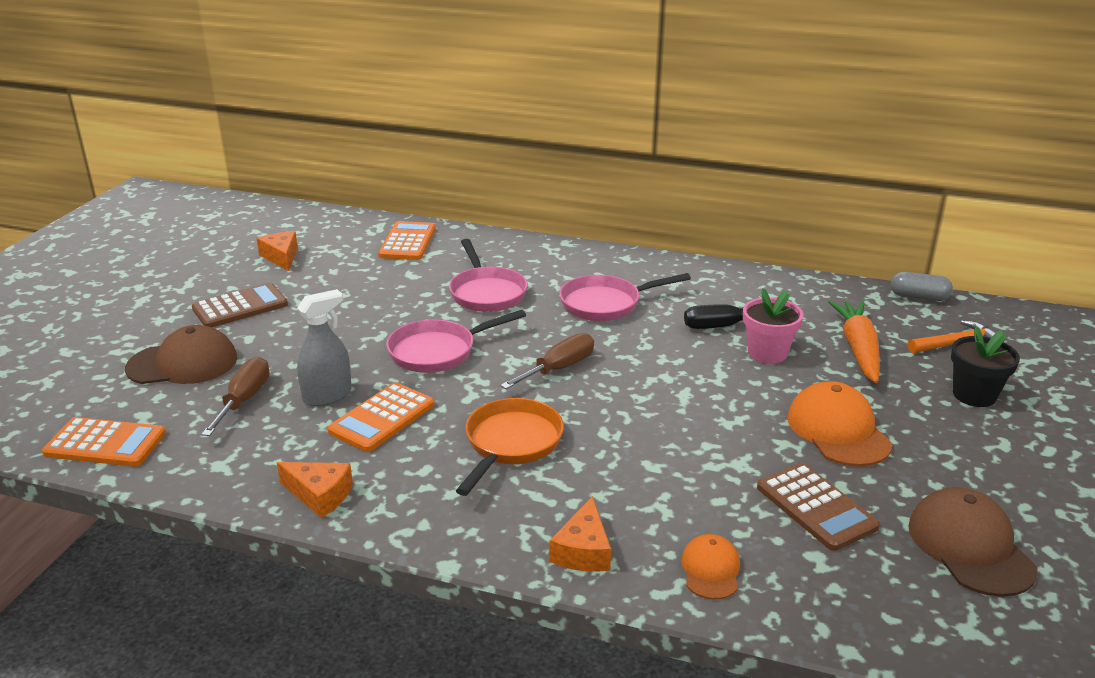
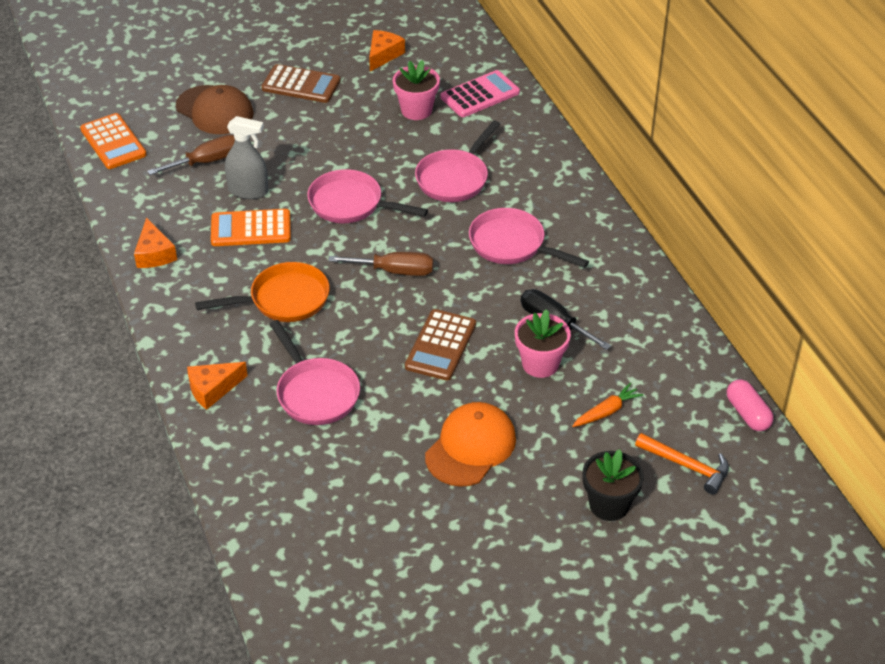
camera: 50 degrees right, 15 degrees up
orange calculator [378,221,436,260] -> pink calculator [441,70,520,117]
orange cap [681,534,740,599] -> none
brown calculator [757,463,880,551] -> brown calculator moved to [405,309,476,381]
orange carrot [828,301,880,383] -> orange carrot [572,383,643,427], size x0.56
grey capsule [891,272,953,301] -> pink capsule [727,379,774,431]
brown cap [908,487,1037,597] -> none
none -> pink pan [269,320,360,425]
none -> pink flower pot [393,60,440,120]

